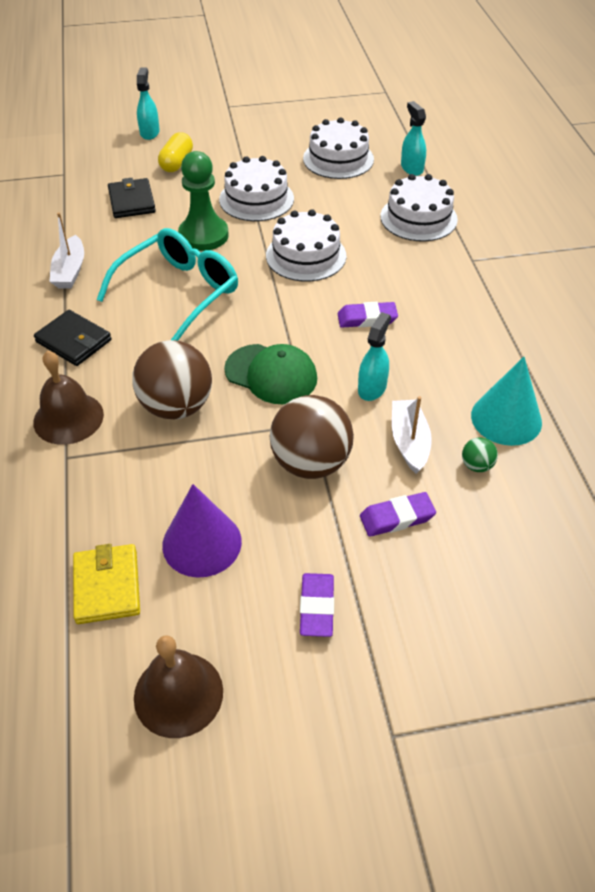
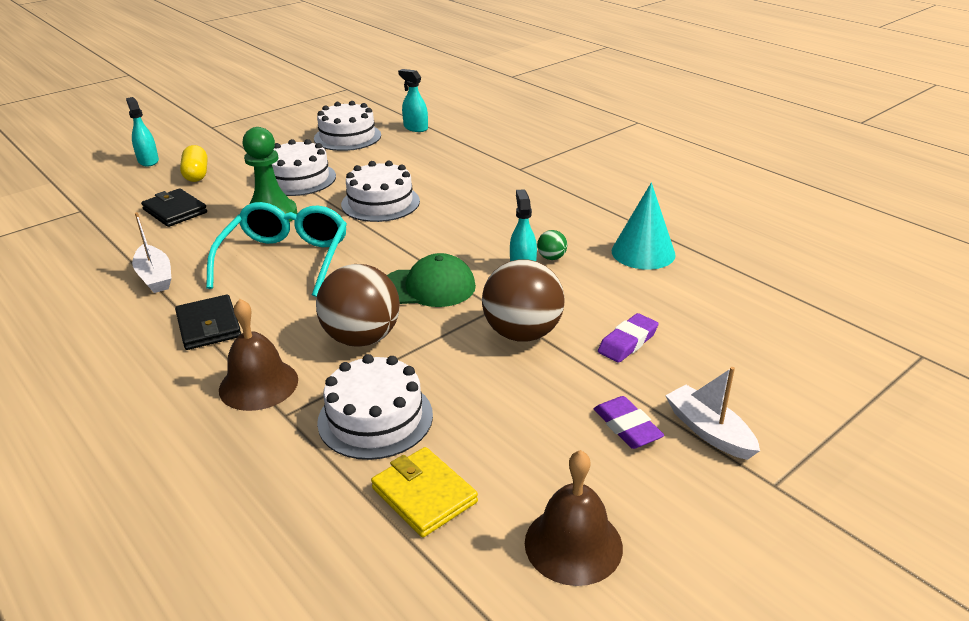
camera: 30 degrees left, 15 degrees down
black wallet [34,310,112,366] -> black wallet turned 60 degrees clockwise [175,294,241,350]
purple cone [162,484,242,578] -> none
purple eraser [338,302,398,328] -> none
white cake [380,174,458,241] -> white cake moved to [317,354,433,460]
white boat [392,396,432,474] -> white boat moved to [665,367,760,460]
green ball [462,437,498,472] -> green ball moved to [537,230,567,260]

